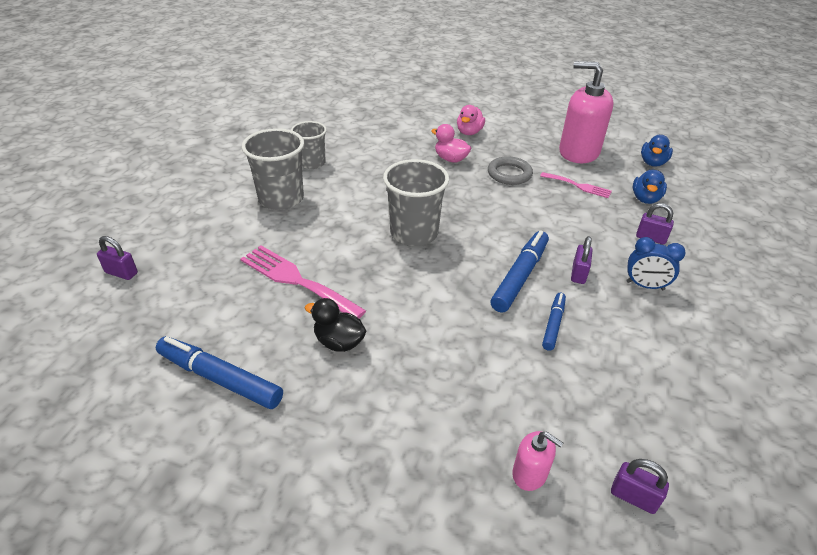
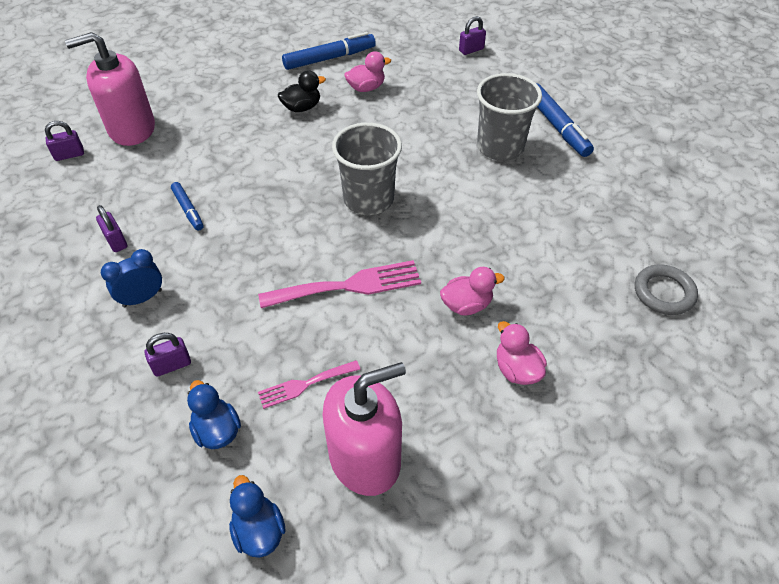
camera: 130 degrees right, 10 degrees up
pink fork [240,246,366,319] -> pink fork moved to [258,260,421,308]
grey cup [291,121,327,169] -> none
grey ring [488,156,533,185] -> grey ring moved to [635,264,698,315]
blue marker [490,230,549,313] -> blue marker moved to [536,83,594,157]
pink soap dispenser [512,431,563,491] -> pink soap dispenser [65,32,155,146], size x2.17
purple padlock [571,236,593,284] -> purple padlock moved to [96,205,127,252]
none -> pink duck [344,51,391,92]

